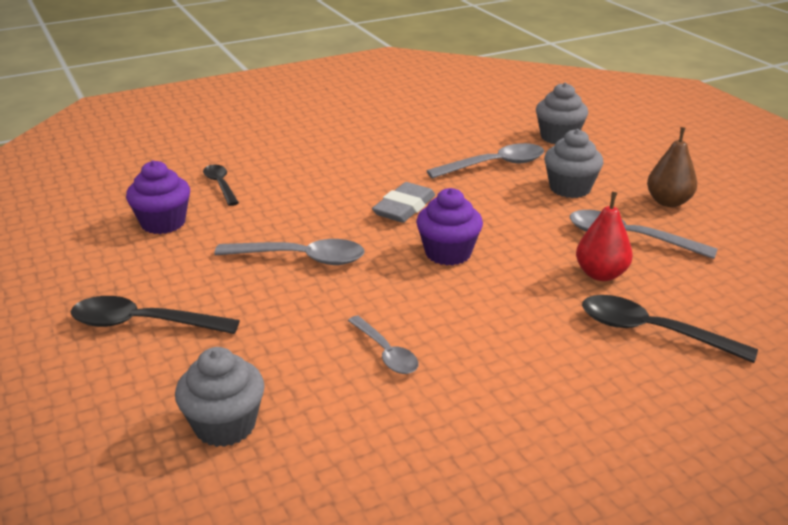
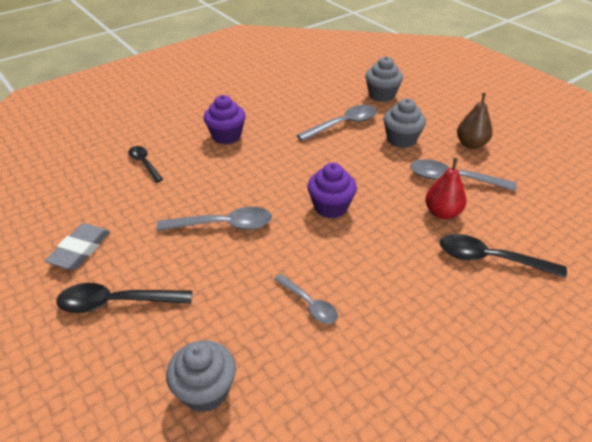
camera: 10 degrees left, 10 degrees up
purple cupcake [126,160,190,234] -> purple cupcake moved to [204,95,246,144]
grey eraser [372,182,435,223] -> grey eraser moved to [45,223,110,270]

